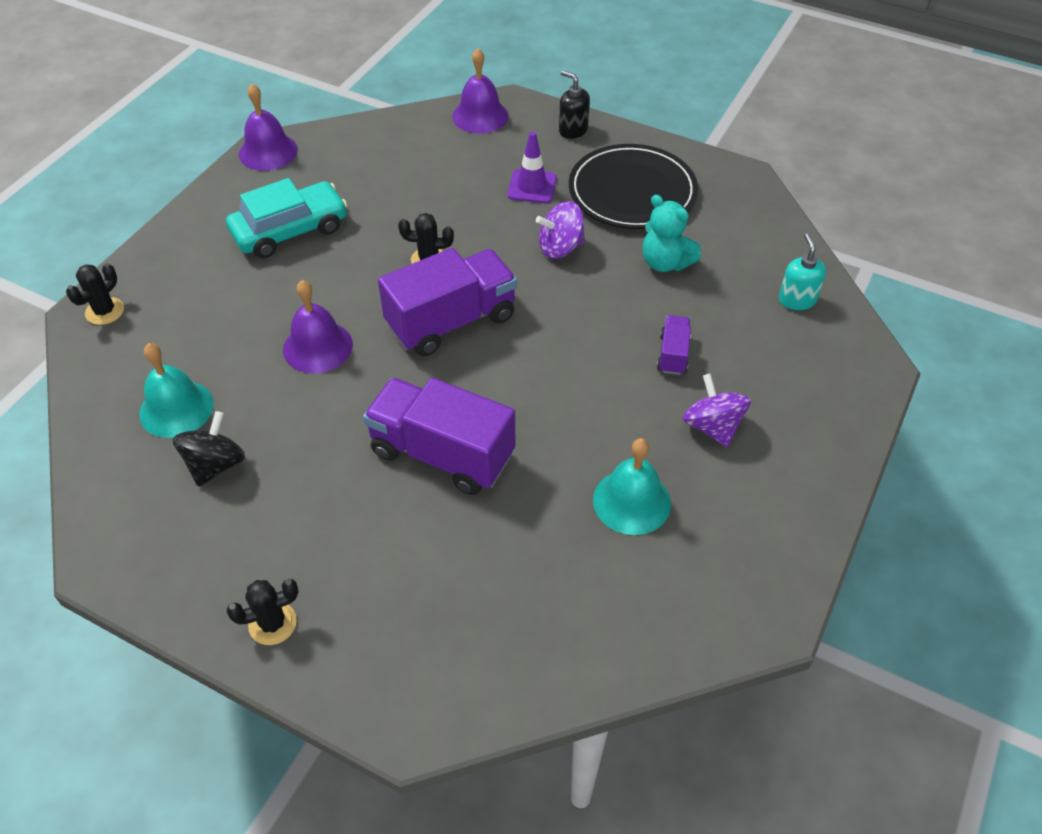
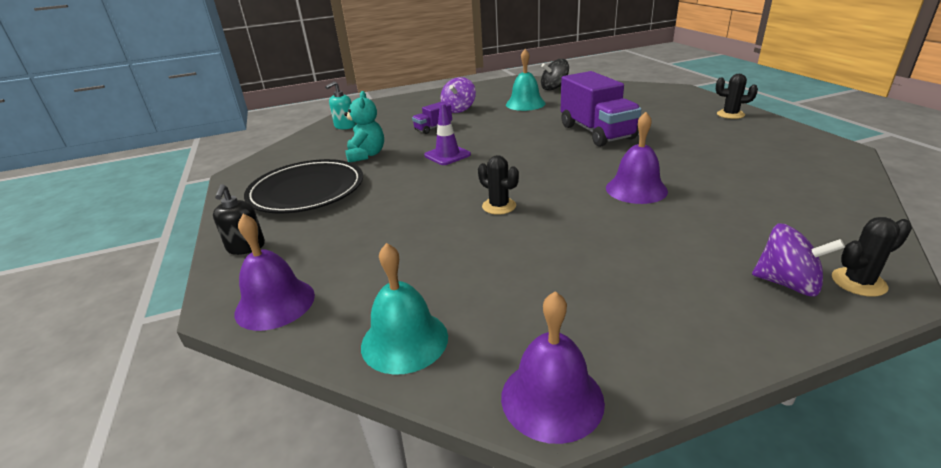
camera: 135 degrees left, 20 degrees down
turquoise bell [139,343,214,438] -> turquoise bell moved to [361,243,448,375]
black spinning top [173,411,245,487] -> black spinning top moved to [541,59,569,91]
turquoise car [226,178,347,258] -> none
purple truck [378,248,517,356] -> none
purple traffic cone [508,131,557,203] -> purple traffic cone moved to [424,103,471,165]
purple spinning top [536,201,585,259] -> purple spinning top moved to [752,224,845,297]

